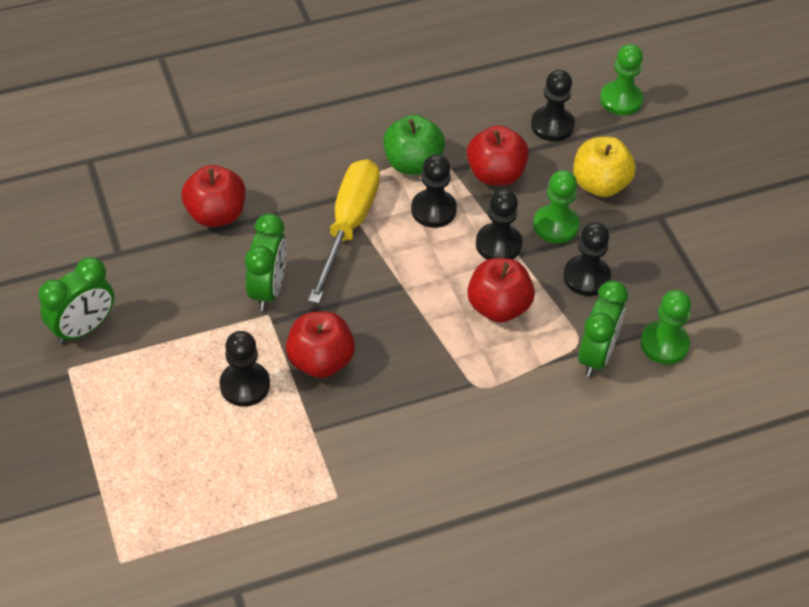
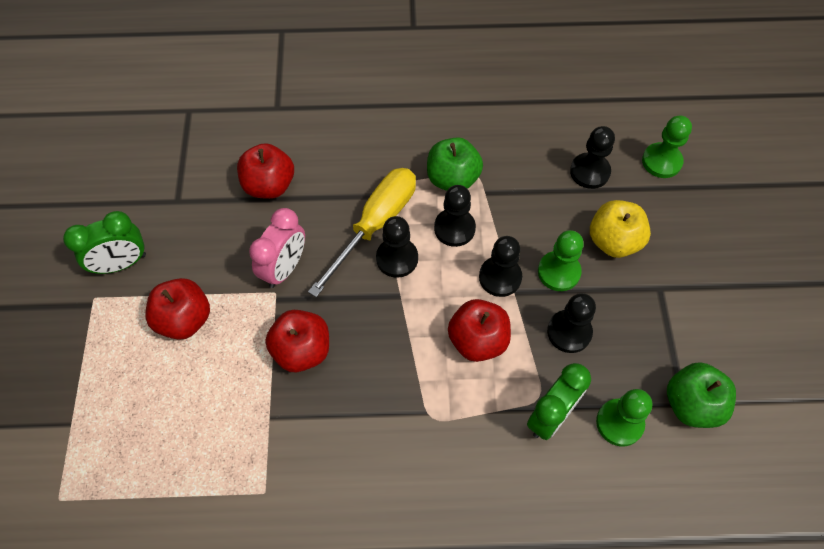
camera: 20 degrees right, 10 degrees up
black pawn [219,331,270,406] -> black pawn moved to [376,216,418,278]
green clock [245,213,287,311] -> pink clock [249,208,305,288]
red apple [467,125,529,186] -> red apple moved to [145,278,210,340]
none -> green apple [667,362,736,428]

